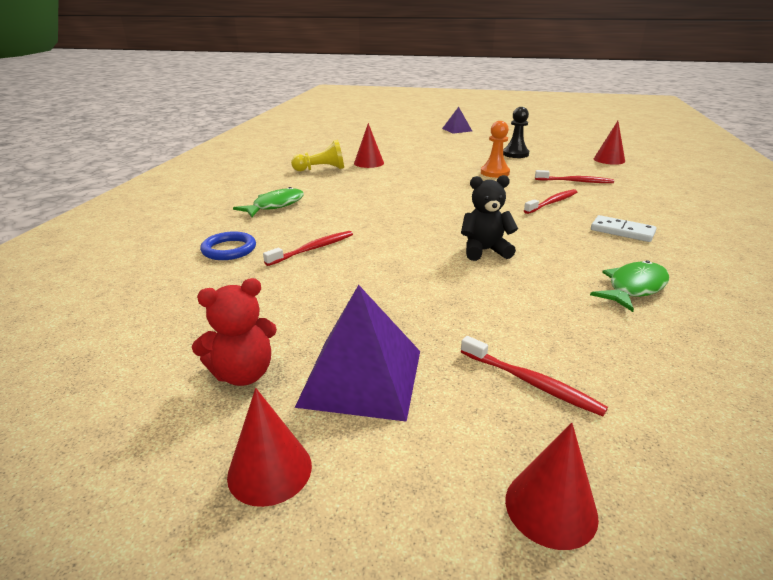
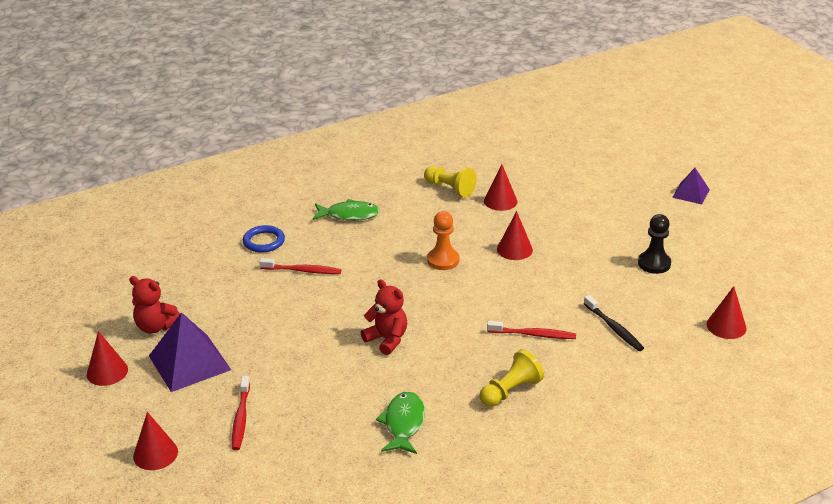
camera: 50 degrees right, 5 degrees up
black teddy bear [461,175,518,261] -> red teddy bear [361,280,407,355]
orange pawn [481,121,510,178] -> orange pawn moved to [427,211,459,270]
red toothbrush [535,170,614,183] -> black toothbrush [584,295,644,351]
green fish [590,260,669,312] -> green fish turned 90 degrees counterclockwise [376,392,425,454]
white domino [591,215,657,242] -> yellow pawn [479,349,544,407]
none -> red cone [497,211,533,260]

